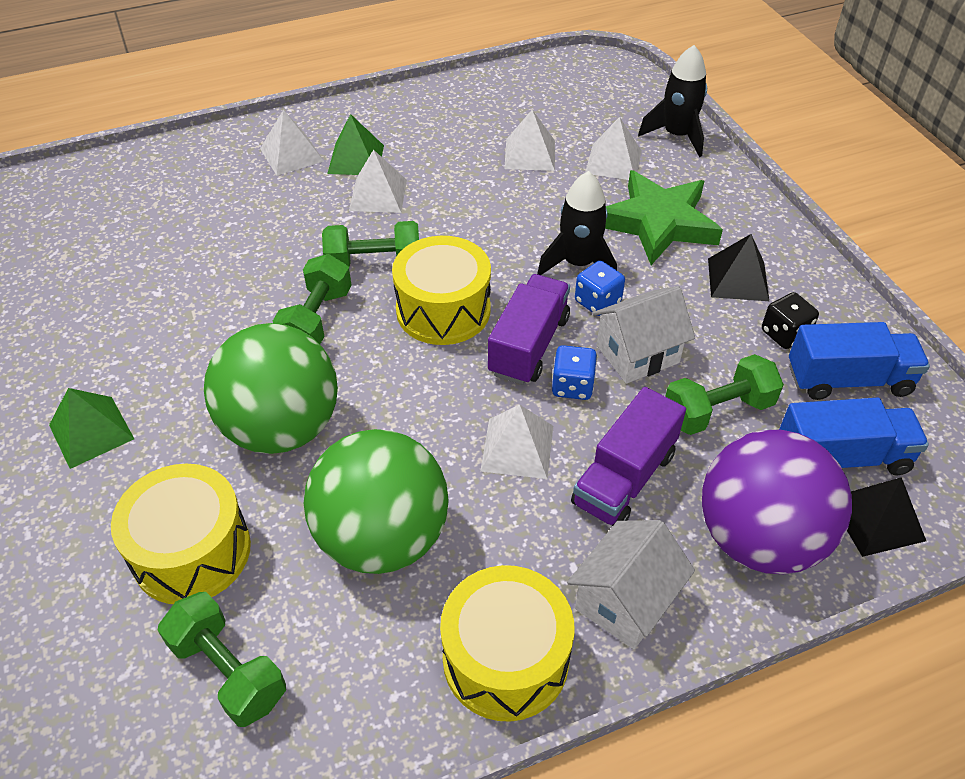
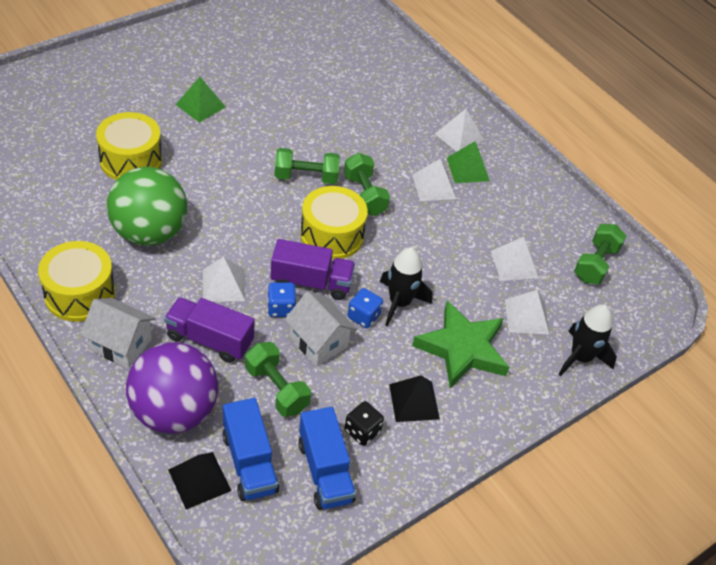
camera: 70 degrees right, 0 degrees up
green dumbbell [157,592,286,727] -> green dumbbell moved to [574,224,627,284]
green ball [204,323,338,454] -> none

